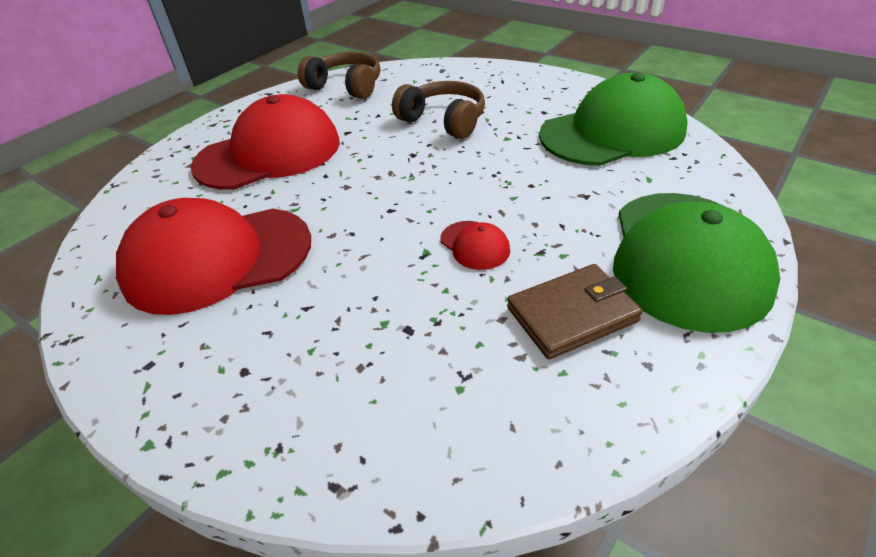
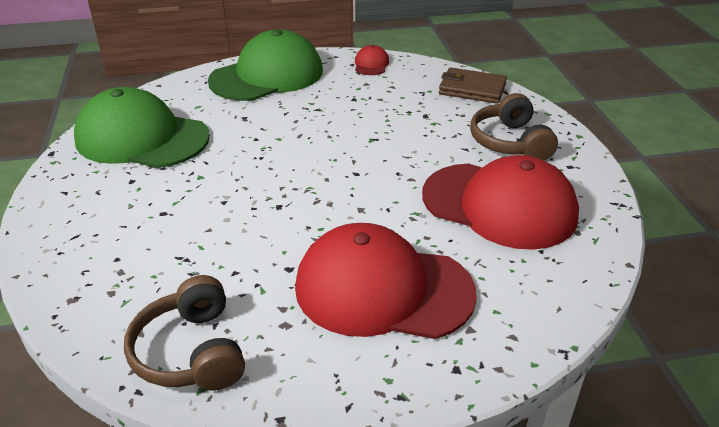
camera: 140 degrees left, 5 degrees down
brown headphones [392,81,485,139] -> brown headphones moved to [470,93,558,161]
red cap [440,221,510,270] -> red cap moved to [355,45,389,75]
brown wallet [507,264,643,359] -> brown wallet moved to [439,67,507,104]

